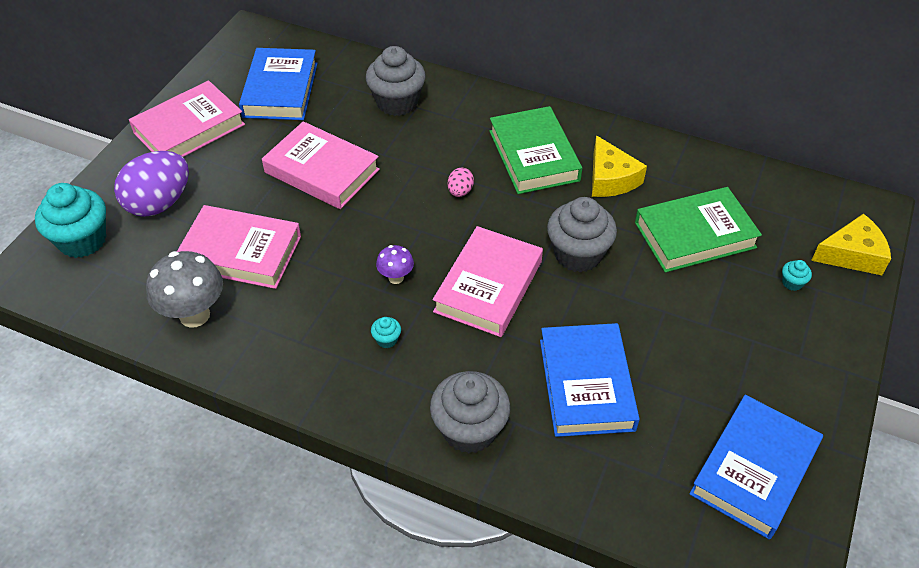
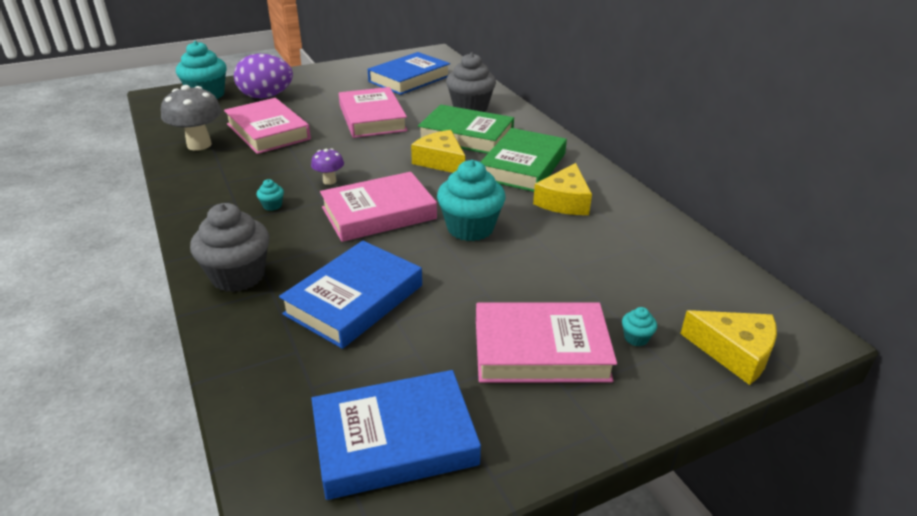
camera: 40 degrees right, 15 degrees down
pink book [129,80,245,157] -> pink book moved to [476,302,617,383]
pink egg [448,168,474,197] -> yellow cheese [411,130,465,173]
grey cupcake [547,197,617,273] -> turquoise cupcake [437,160,506,241]
green book [635,187,762,273] -> green book moved to [418,105,514,154]

